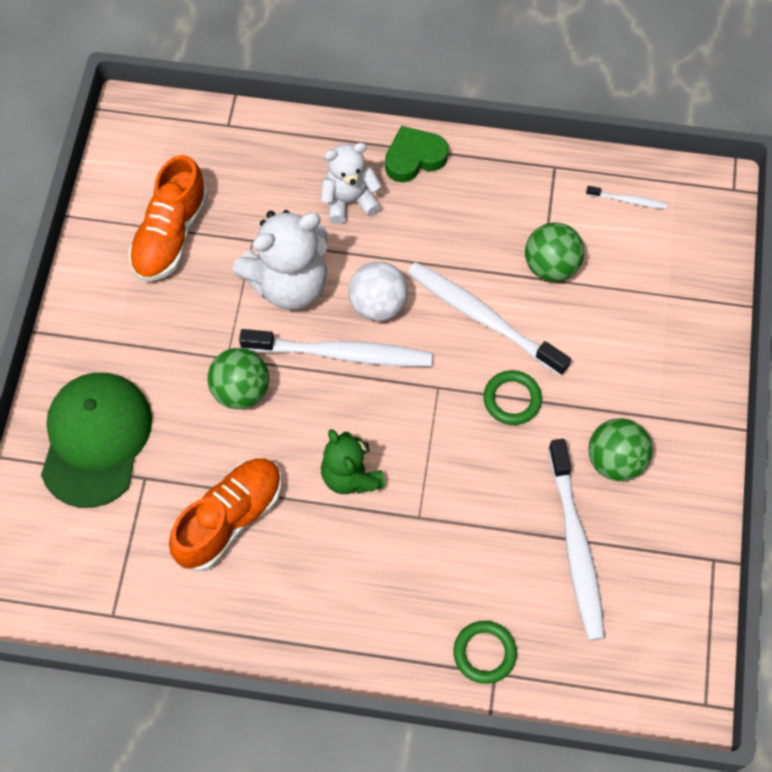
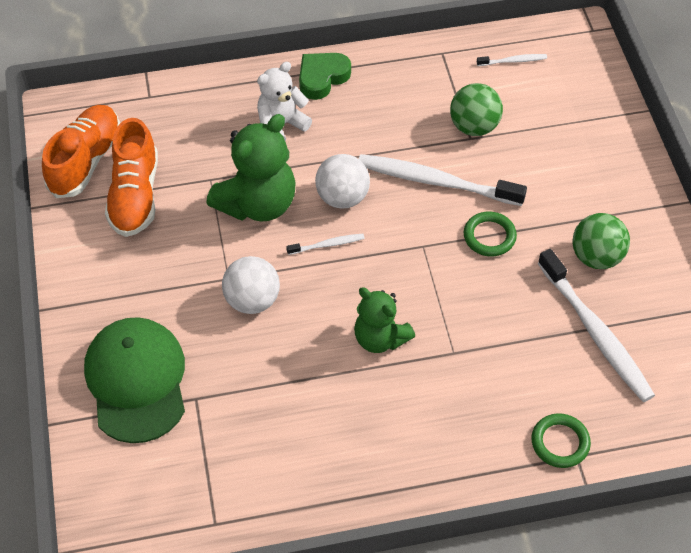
camera: 20 degrees left, 10 degrees down
orange shoe [169,458,282,572] -> orange shoe moved to [42,105,120,198]
green ball [207,348,269,409] -> white ball [222,256,280,314]
white teddy bear [233,210,328,310] -> green teddy bear [206,114,295,221]
white toothbrush [239,329,432,367] -> white toothbrush [286,234,365,255], size x0.45

